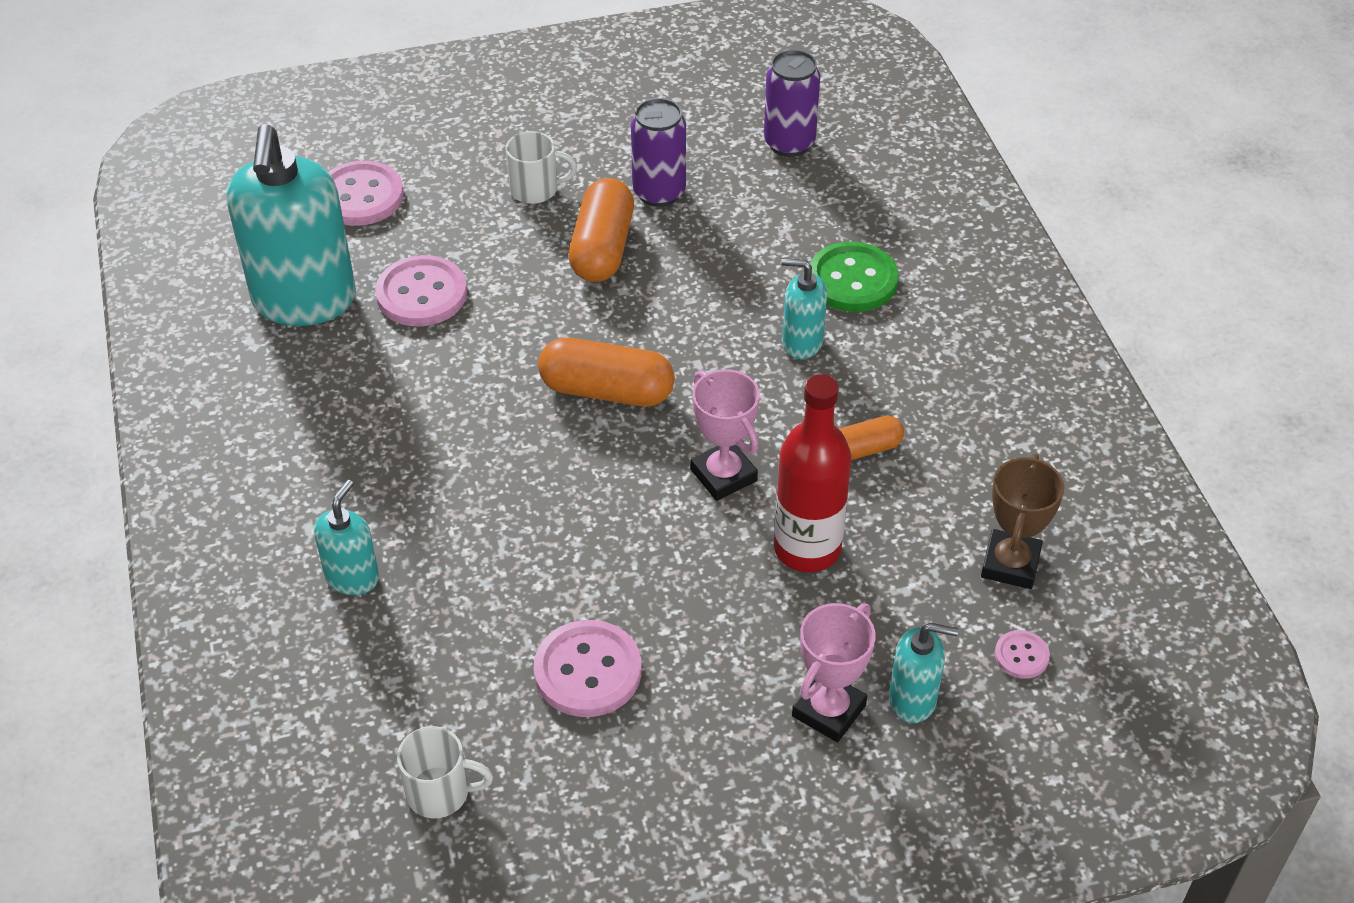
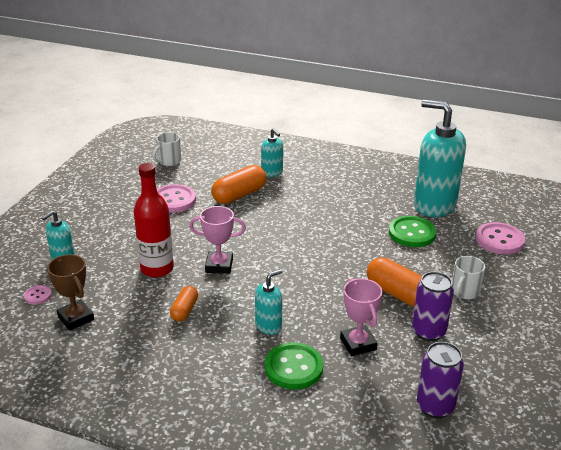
camera: 125 degrees right, 15 degrees down
pink button [375,255,467,326] -> green button [389,216,436,247]
orange capsule [538,338,675,407] -> orange capsule moved to [211,165,266,204]
pink trophy [792,603,876,742] -> pink trophy moved to [340,278,382,356]

